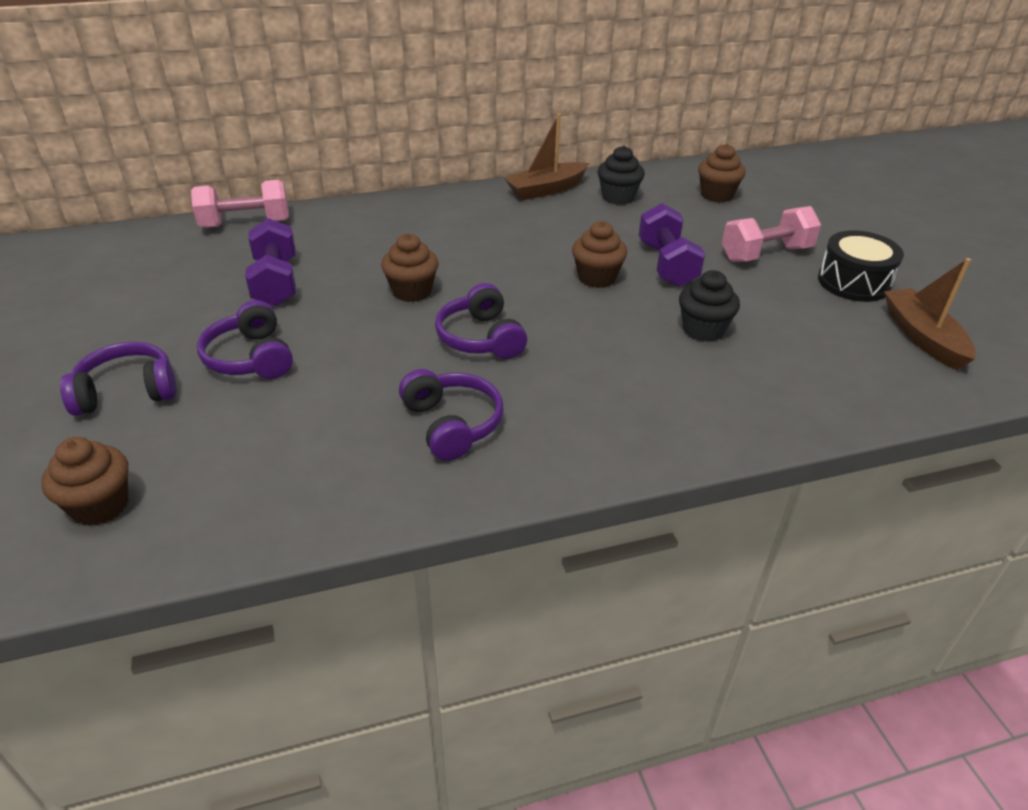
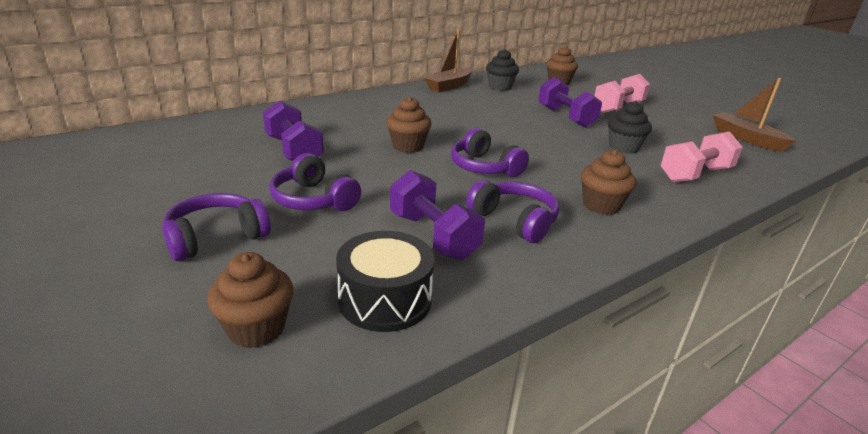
camera: 20 degrees left, 10 degrees down
pink dumbbell [191,180,289,228] -> pink dumbbell moved to [660,132,743,182]
brown cupcake [572,221,627,288] -> brown cupcake moved to [581,149,636,215]
black drum [818,230,904,302] -> black drum moved to [336,231,434,332]
none -> purple dumbbell [390,170,485,260]

